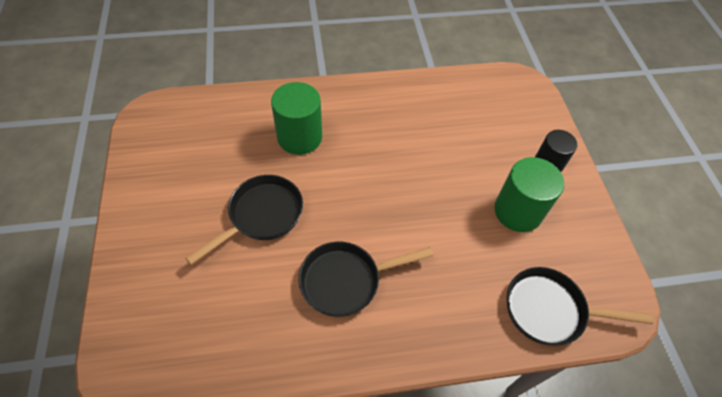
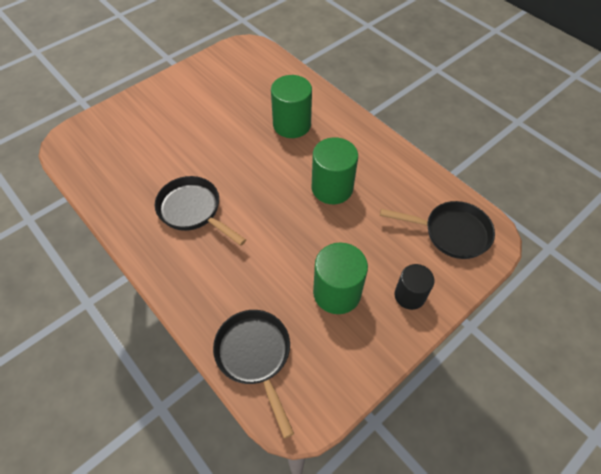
camera: 60 degrees right, 0 degrees up
black pan [186,175,303,265] -> black pan moved to [380,201,495,259]
none -> green cylinder [312,137,358,204]

